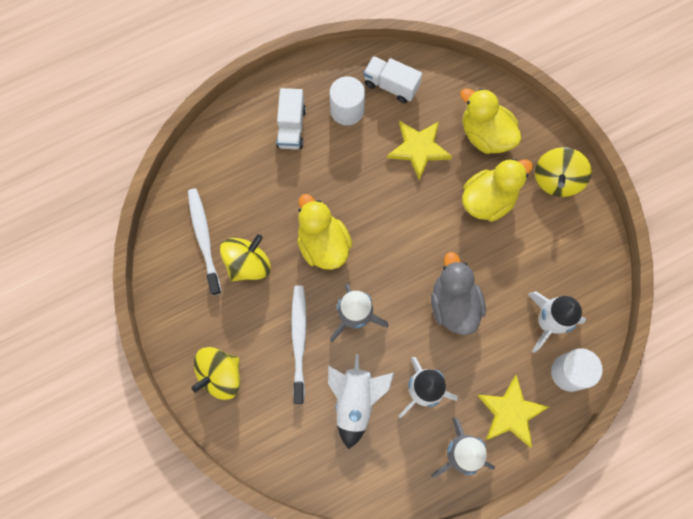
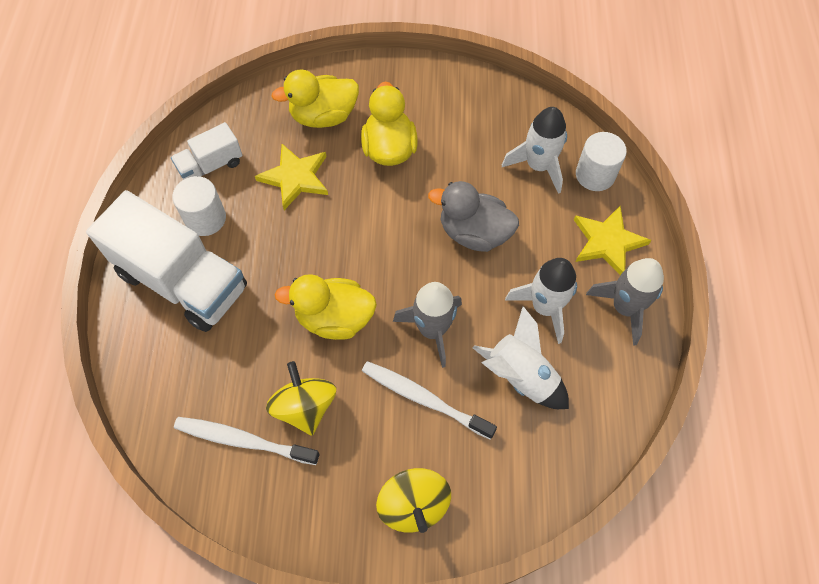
camera: 60 degrees left, 10 degrees down
white truck [276,88,306,149] -> white truck [86,190,247,332], size x1.99
yellow spinning top [535,147,592,197] -> none

